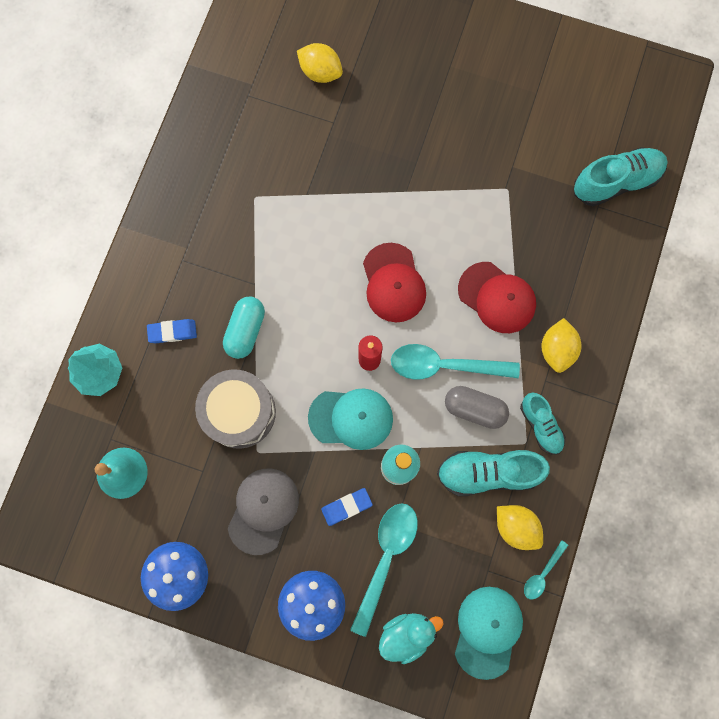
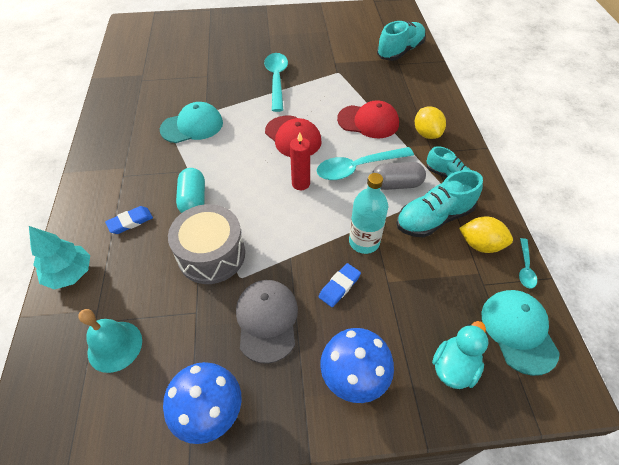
camera: 25 degrees left, 25 degrees down
yellow lemon [297,43,343,83] -> none
turquoise cap [308,388,393,450] -> turquoise cap moved to [160,102,223,143]
turquoise spoon [350,503,418,637] -> turquoise spoon moved to [264,53,288,112]

